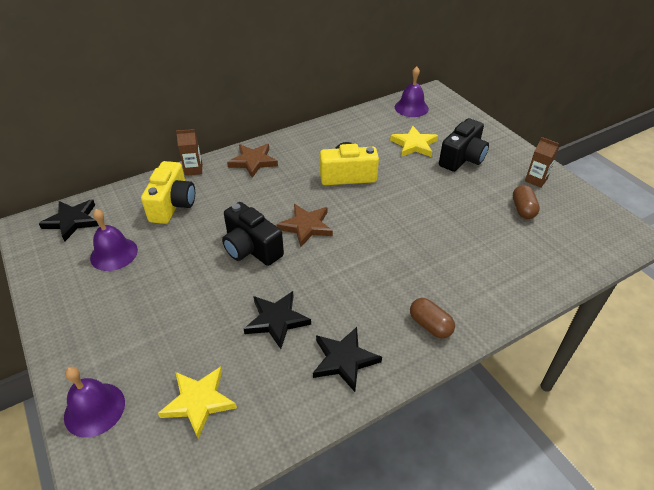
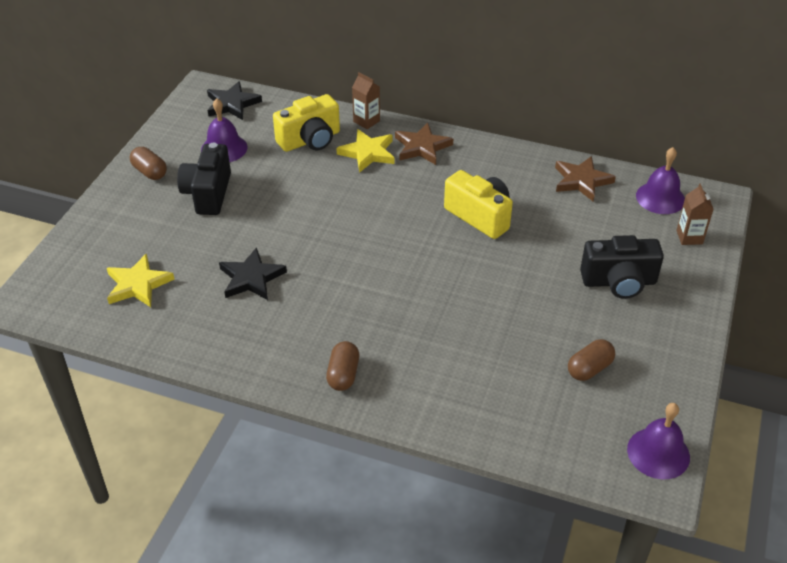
camera: 50 degrees right, 0 degrees up
purple bell [64,367,125,438] -> purple bell moved to [627,403,690,479]
black camera [222,202,284,266] -> black camera moved to [177,143,231,215]
brown star [276,204,333,247] -> brown star moved to [555,156,616,201]
black star [313,327,382,392] -> none
yellow star [390,126,438,157] -> yellow star moved to [336,129,395,173]
brown carton [525,137,559,188] -> brown carton moved to [676,184,713,245]
none -> brown capsule [130,147,167,180]

